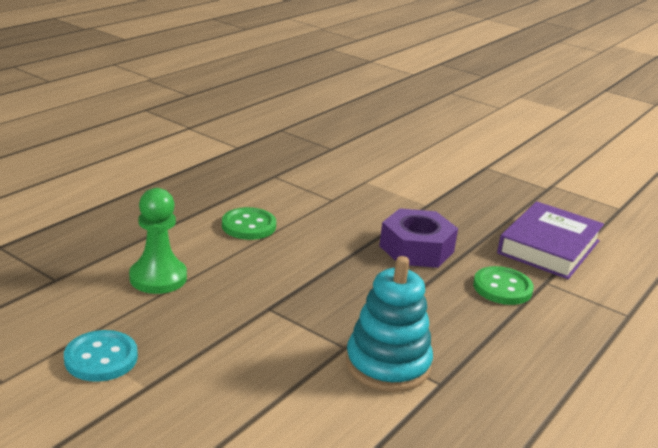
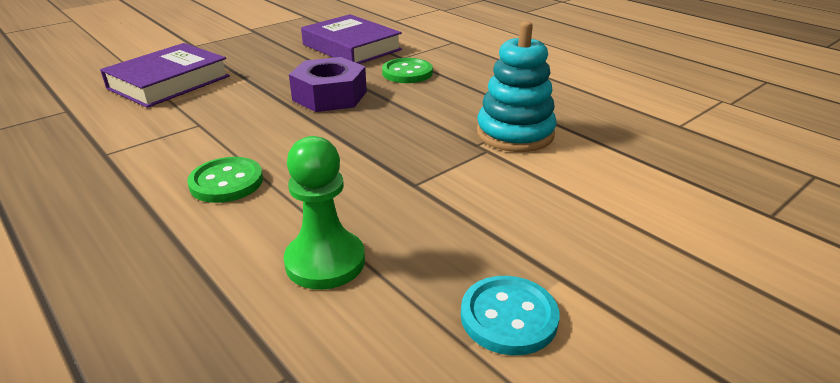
camera: 75 degrees left, 5 degrees up
none -> purple book [100,43,230,108]

